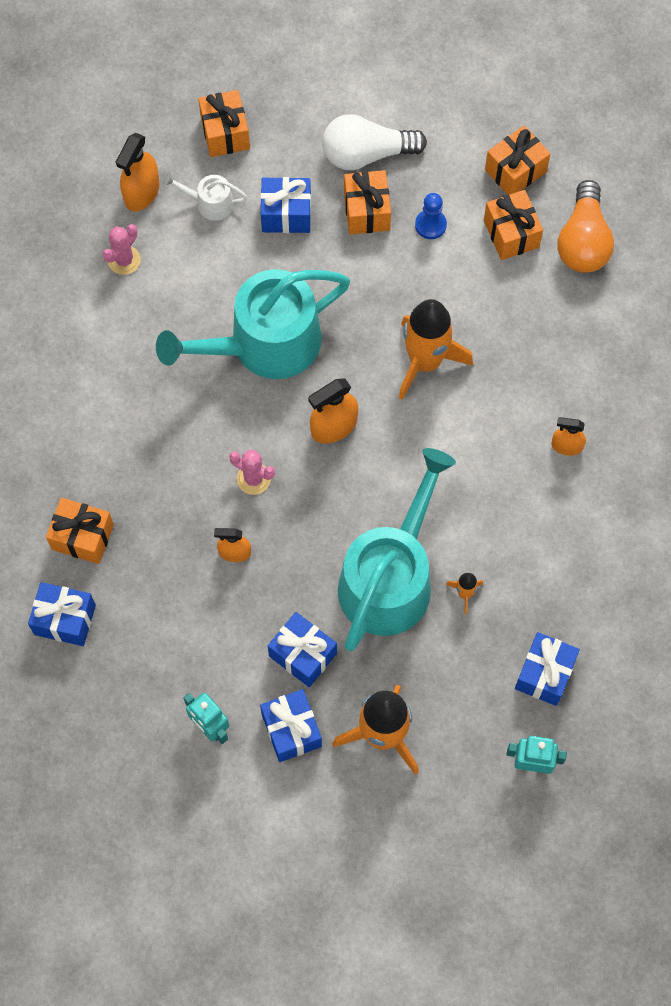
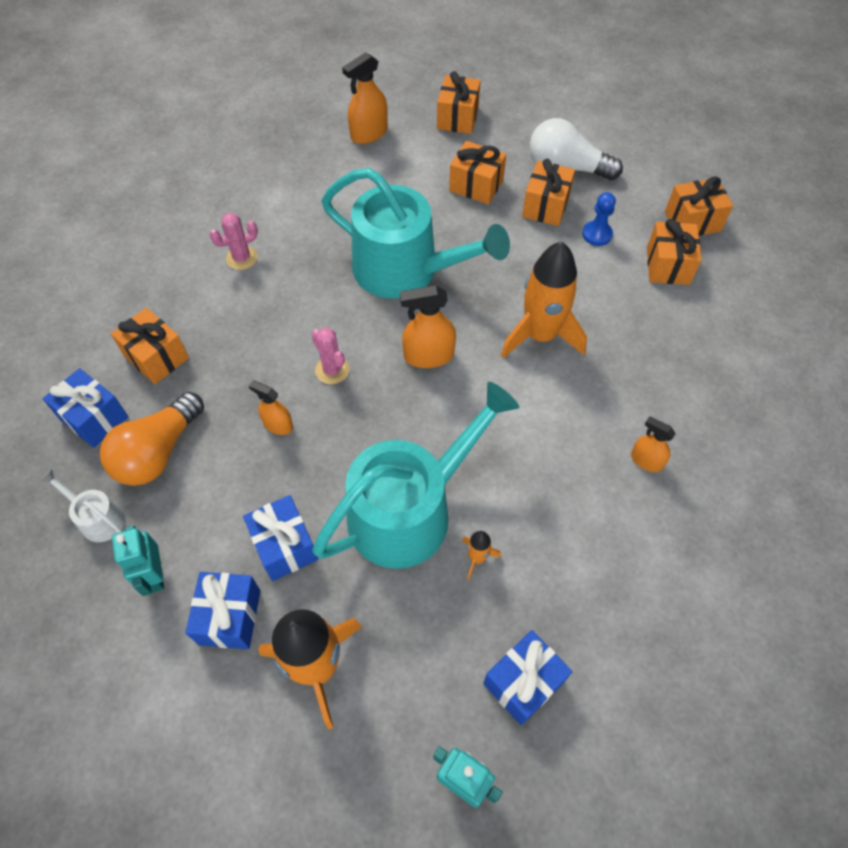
camera: 25 degrees right, 10 degrees down
pink cactus [102,224,141,275] -> pink cactus moved to [210,213,258,270]
turquoise watering can [156,269,350,379] -> turquoise watering can turned 150 degrees counterclockwise [321,168,510,299]
white watering can [163,173,247,221] -> white watering can moved to [40,469,125,542]
blue gift [260,177,311,233] -> orange gift [449,141,506,204]
orange light bulb [557,180,614,273] -> orange light bulb moved to [100,392,204,486]

